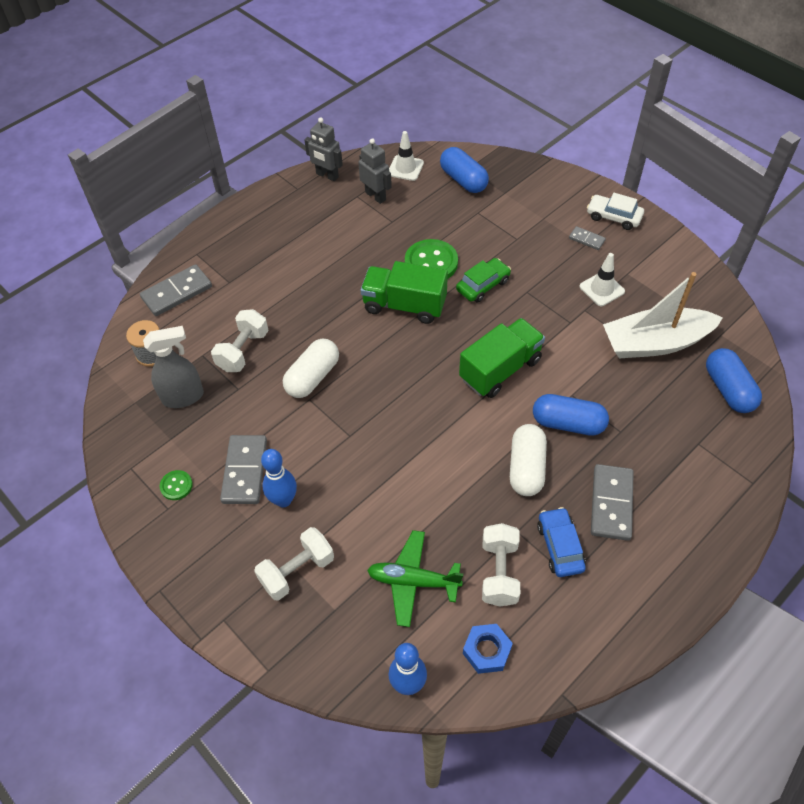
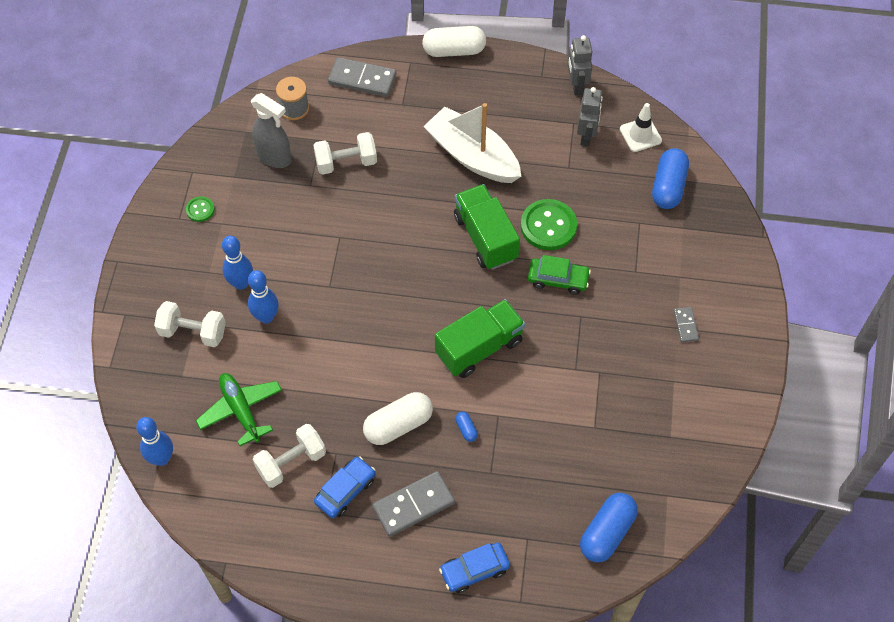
camera: 50 degrees right, 5 degrees up
grey domino [220,435,267,504] -> none
white capsule [283,339,339,398] -> white capsule moved to [422,26,486,57]
green truck [459,318,545,398] -> green truck turned 45 degrees counterclockwise [435,299,525,378]
blue nut [463,624,513,674] -> none
blue capsule [533,394,609,436] -> blue capsule [455,412,478,442], size x0.44
white traffic cone [579,253,625,306] -> none
white car [587,193,644,230] -> none
white boat [603,272,723,359] -> white boat moved to [423,103,521,183]
none -> blue bowling pin [248,270,279,323]
none -> blue car [439,543,510,593]

